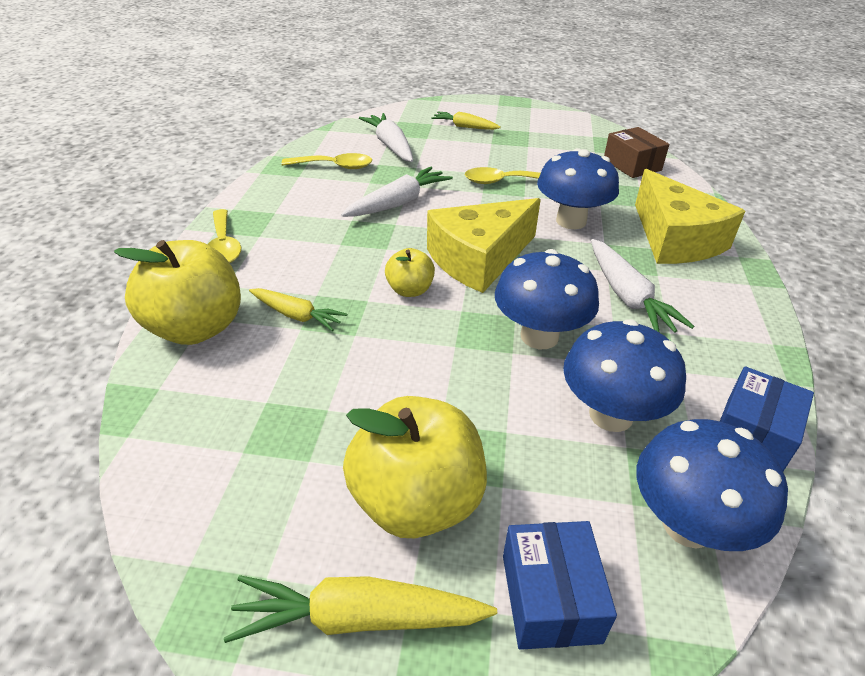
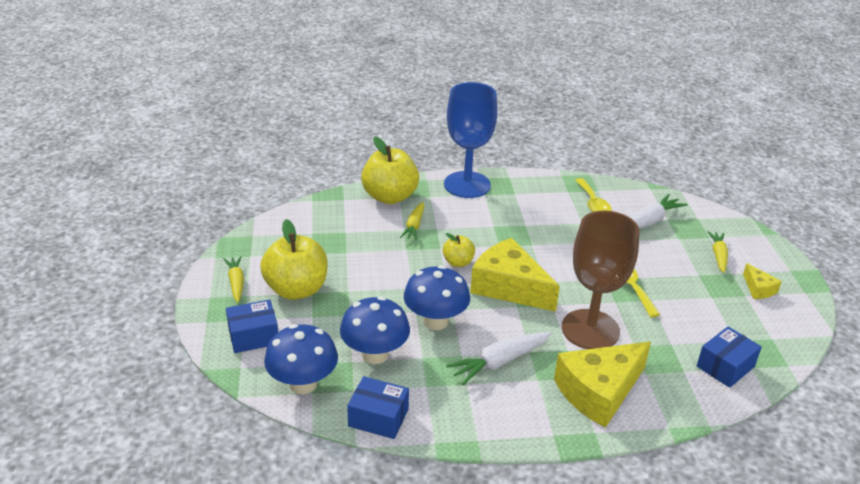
camera: 75 degrees right, 5 degrees down
yellow spoon [208,209,241,263] -> blue goblet [444,82,497,198]
yellow carrot [224,575,497,643] -> yellow carrot [224,256,244,303], size x0.66
white carrot [341,166,453,217] -> none
blue mushroom [537,148,619,229] -> brown goblet [562,211,639,349]
brown box [604,127,669,178] -> blue box [697,327,762,388]
none -> yellow cheese [743,263,782,299]

